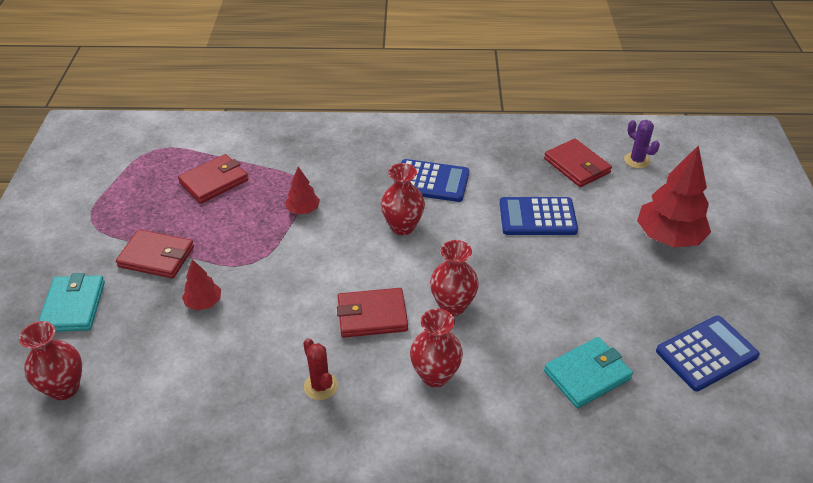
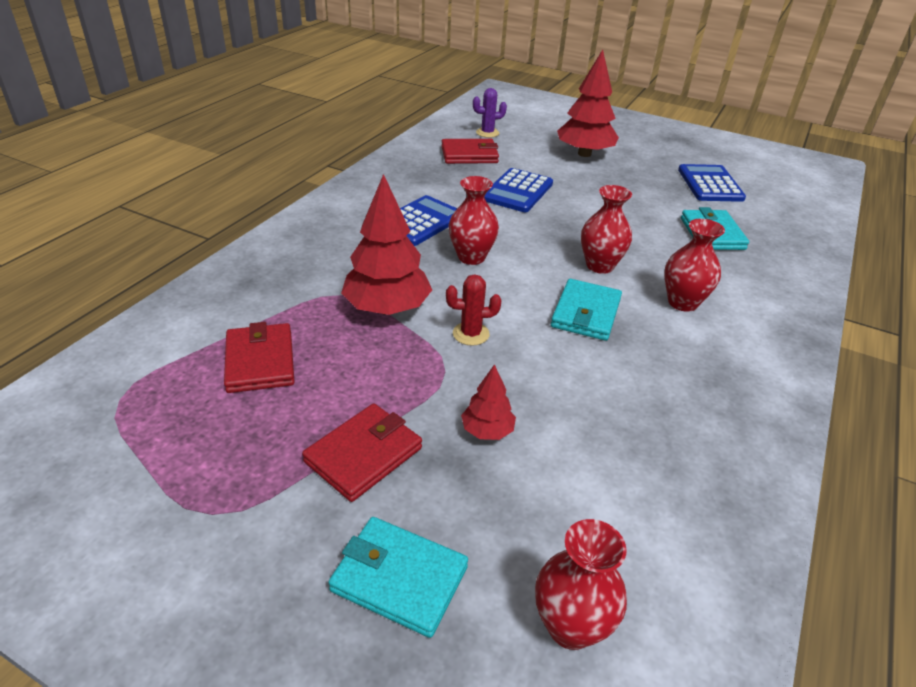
camera: 65 degrees left, 5 degrees down
red tree [285,167,320,214] -> red tree [341,174,432,315], size x1.98
red cactus [303,338,338,400] -> red cactus moved to [446,274,501,346]
red wallet [337,288,408,338] -> turquoise wallet [551,279,622,341]

